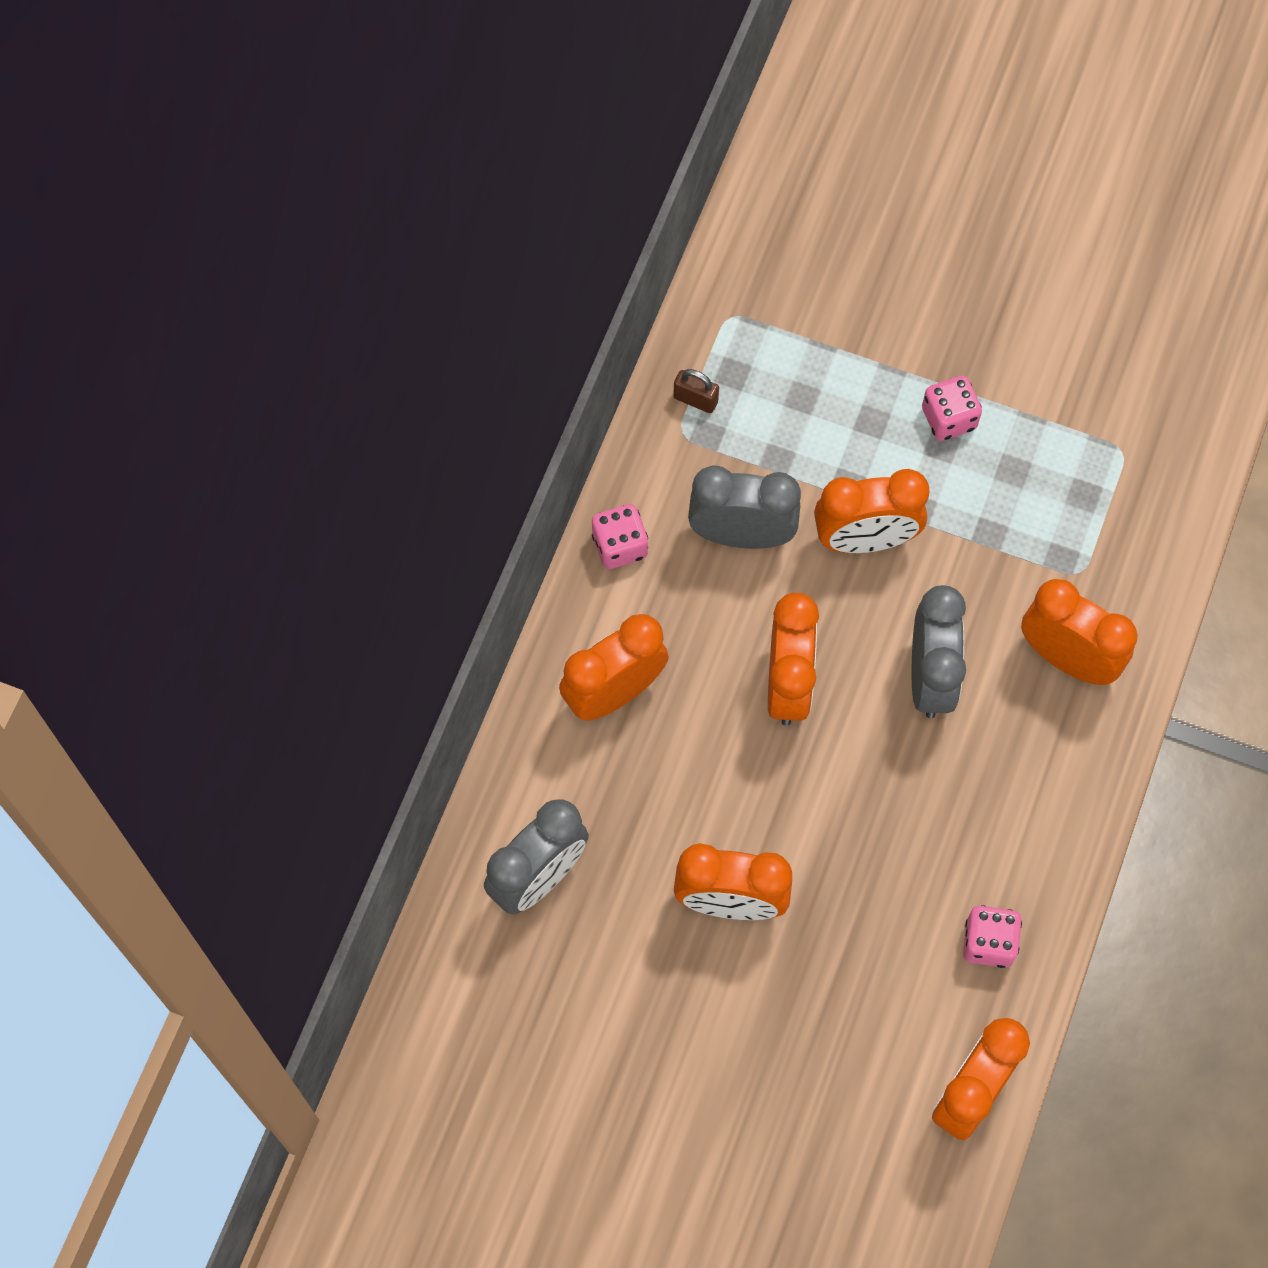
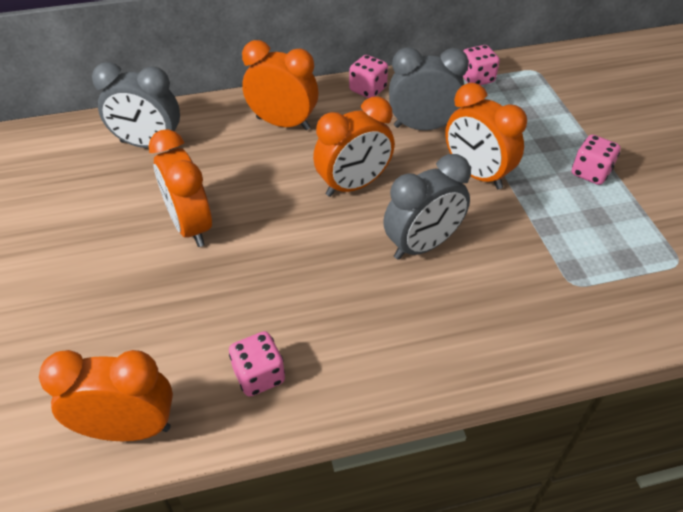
camera: 55 degrees right, 20 degrees down
brown padlock [673,369,719,413] -> pink dice [463,45,500,85]
grey clock [688,465,801,549] -> grey clock turned 60 degrees counterclockwise [389,47,469,130]
orange clock [1021,579,1138,685] -> none

